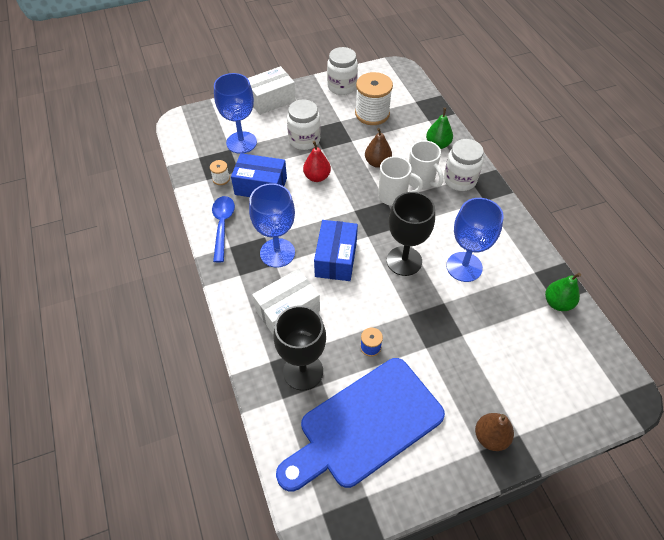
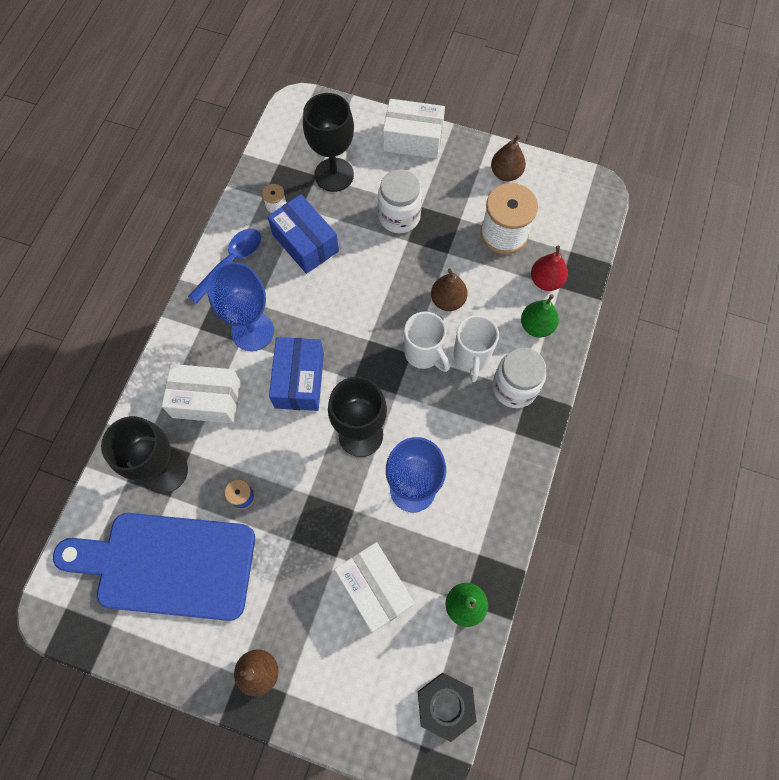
camera: 40 degrees right, 15 degrees up
blue goblet [214,73,257,154] -> black goblet [303,93,354,192]
red pear [303,141,331,182] -> red pear moved to [531,246,568,291]
blue box [314,220,358,281] -> blue box turned 45 degrees counterclockwise [269,337,324,411]
white jar [327,47,358,95] -> brown pear [491,134,526,181]
none -> white box [334,542,415,633]
none -> black nut [418,672,477,742]

